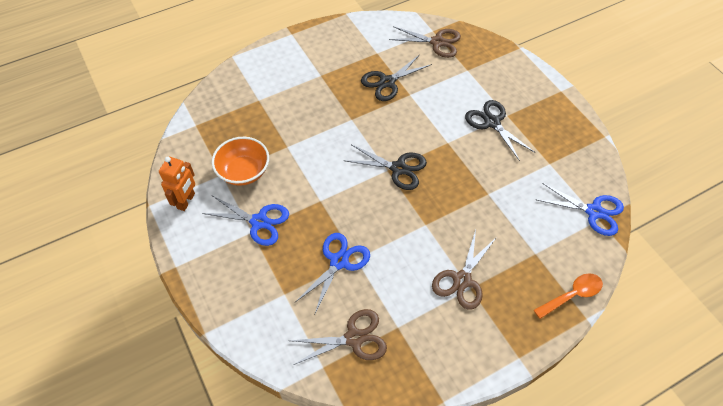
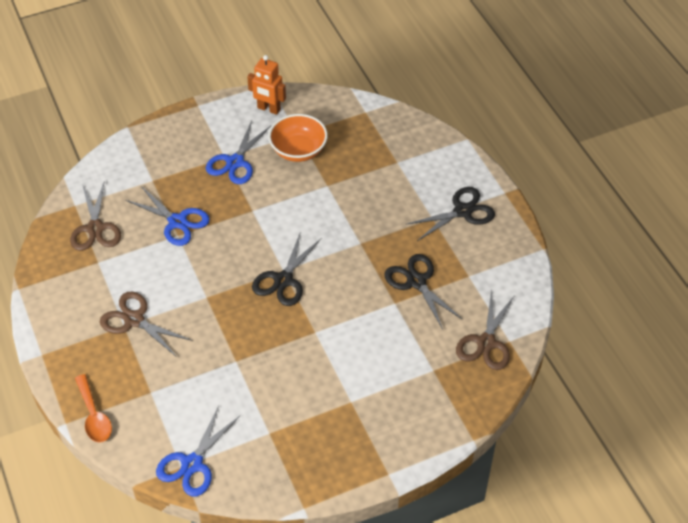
camera: 95 degrees right, 5 degrees down
black scissors [465,100,535,161] -> black scissors moved to [405,187,495,241]

